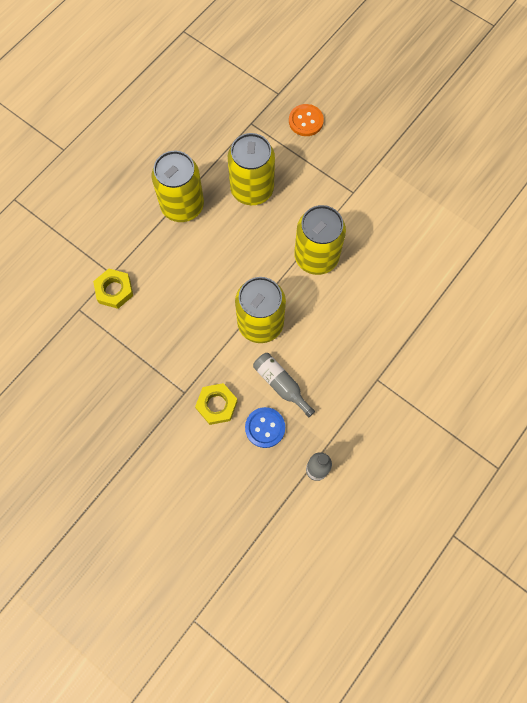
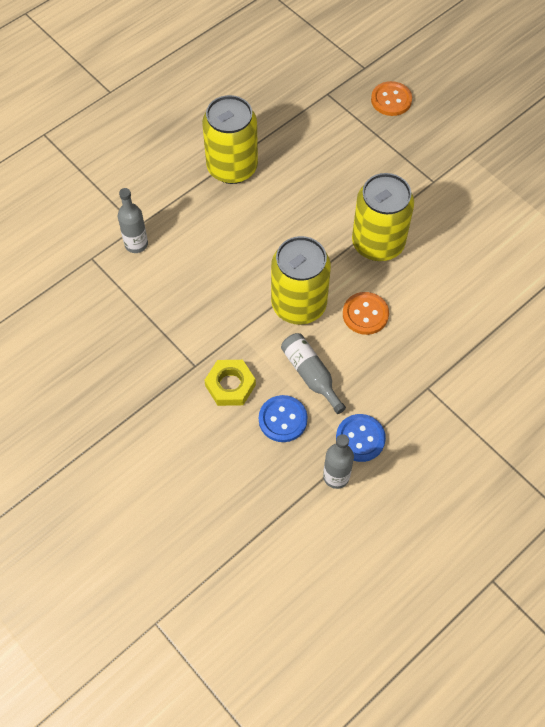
camera: 10 degrees right, 10 degrees down
yellow nut [93,269,133,309] -> grey bottle [118,188,148,253]
yellow can [228,133,275,205] -> none
none -> blue button [336,414,386,462]
none -> orange button [343,292,389,335]

